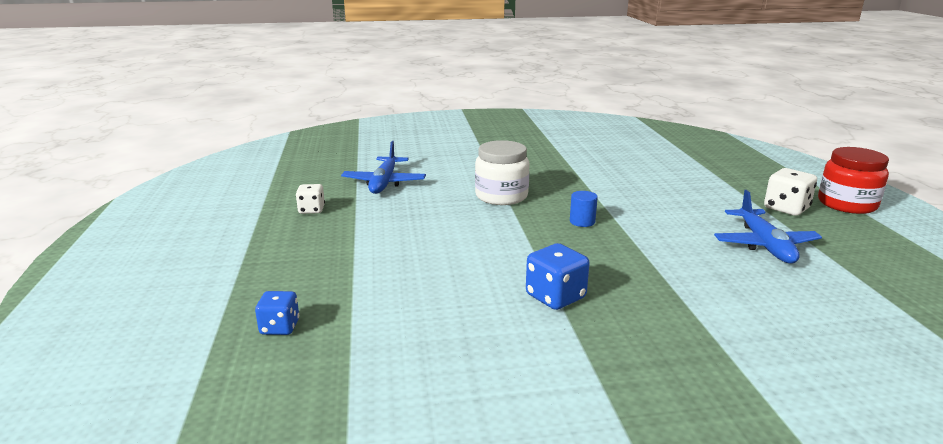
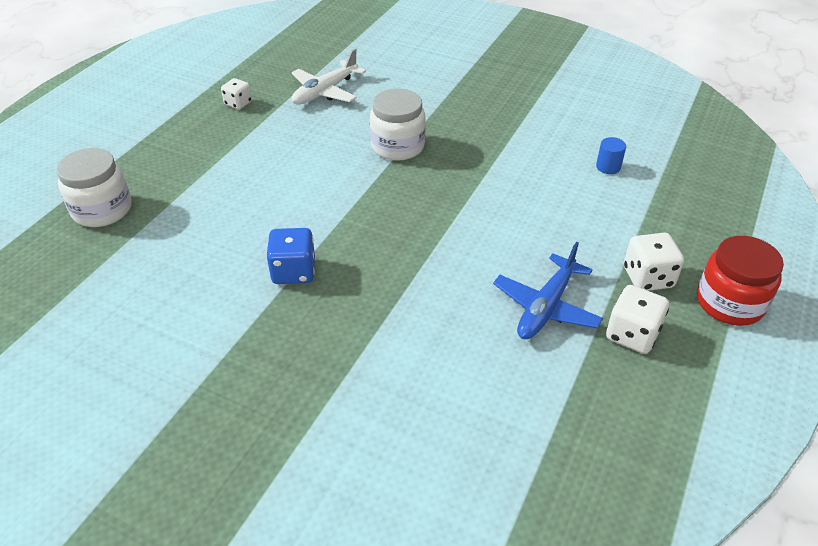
camera: 35 degrees right, 20 degrees up
blue dice [255,291,299,335] -> white jar [56,148,131,227]
blue plane [341,141,426,194] -> white plane [292,49,366,105]
blue cylinder [570,191,598,227] -> blue cylinder moved to [596,137,626,174]
none -> white dice [606,285,669,354]

